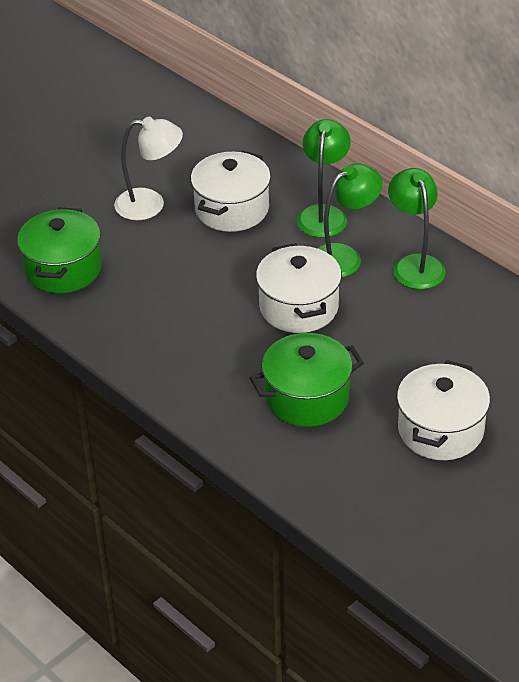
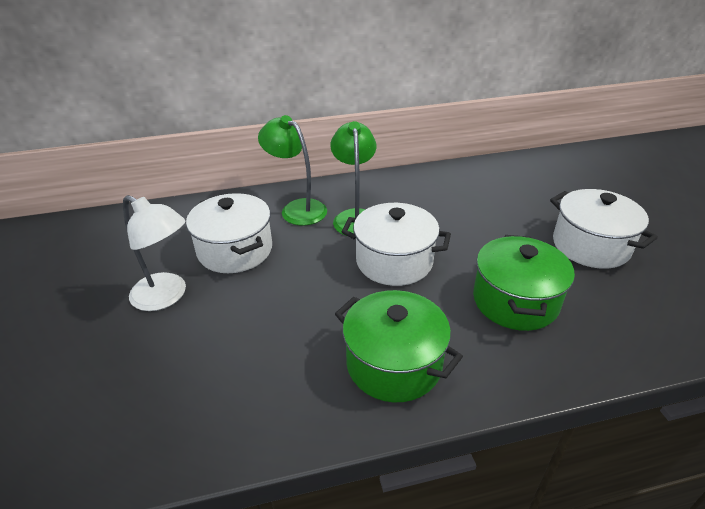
camera: 60 degrees left, 5 degrees down
green pot [17,207,102,293] -> green pot moved to [335,290,463,402]
white lamp [114,117,183,220] -> white lamp turned 90 degrees clockwise [123,195,186,311]
green lamp [388,168,446,289] -> none

